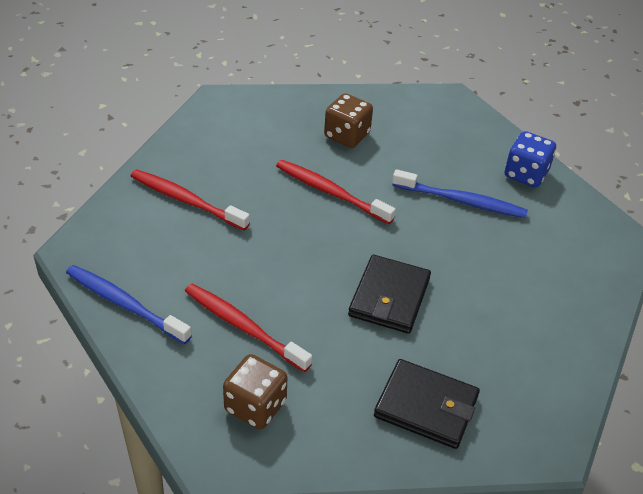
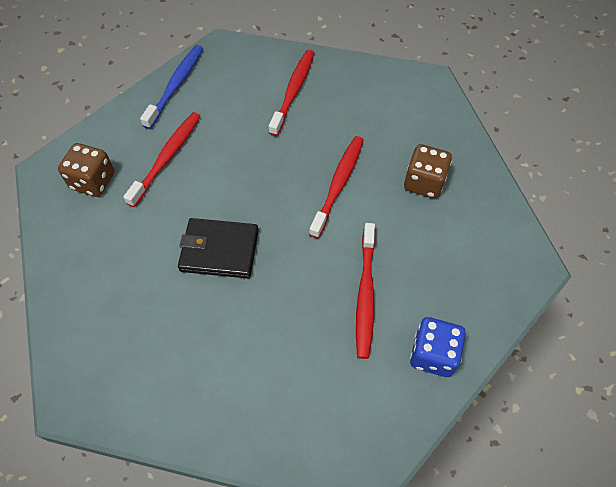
camera: 80 degrees right, 15 degrees up
black wallet [374,359,480,449] -> none
blue toothbrush [392,169,528,218] -> red toothbrush [356,223,375,359]

